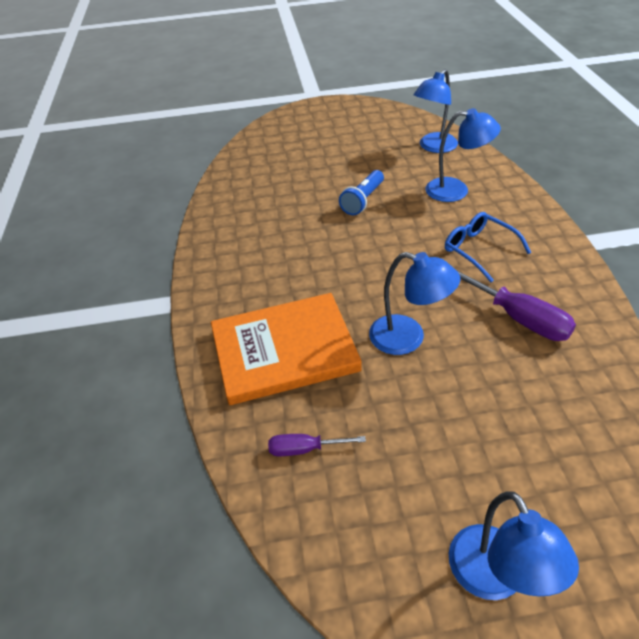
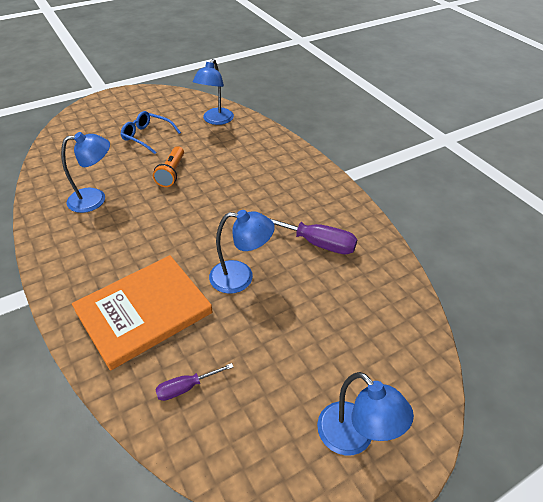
camera: 25 degrees left, 0 degrees up
blue flashlight [339,170,384,215] -> orange flashlight [153,146,184,187]
blue lamp [425,108,501,202] -> blue lamp moved to [61,132,110,213]
blue glasses [445,212,531,282] -> blue glasses moved to [120,111,181,154]

